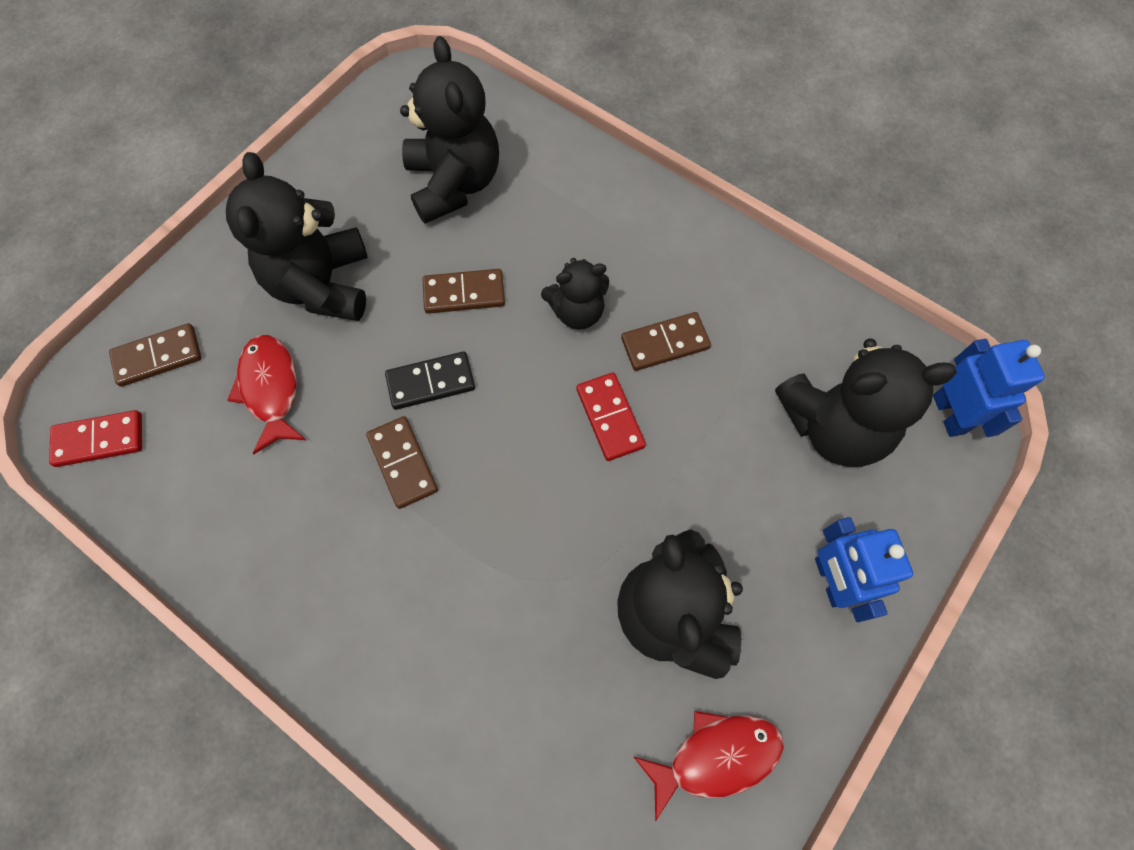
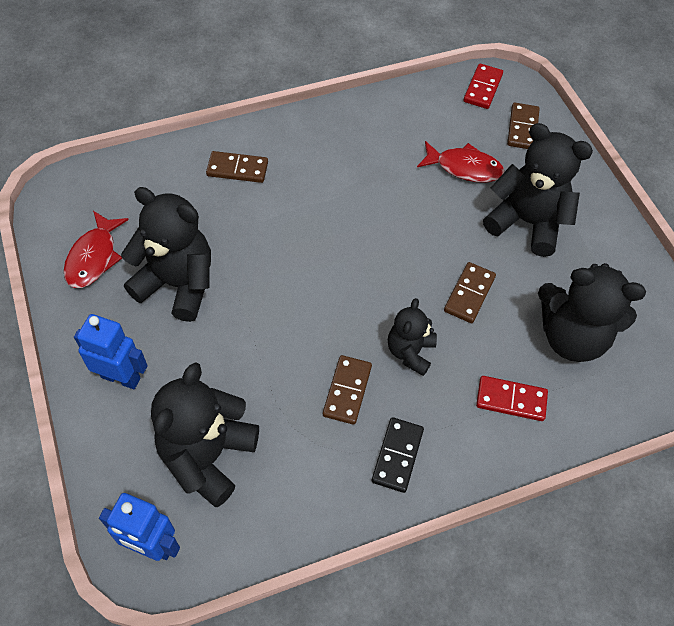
camera: 120 degrees right, 10 degrees down
brown domino [366,416,438,509] -> brown domino moved to [206,151,268,183]
black domino [385,351,475,410] -> black domino moved to [372,417,424,493]
red domino [576,372,646,461] -> red domino moved to [476,376,548,421]

